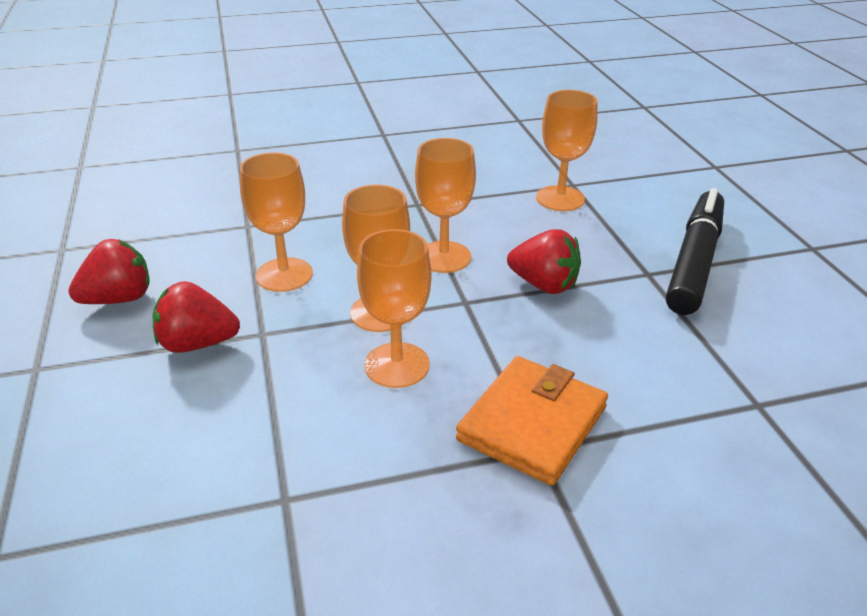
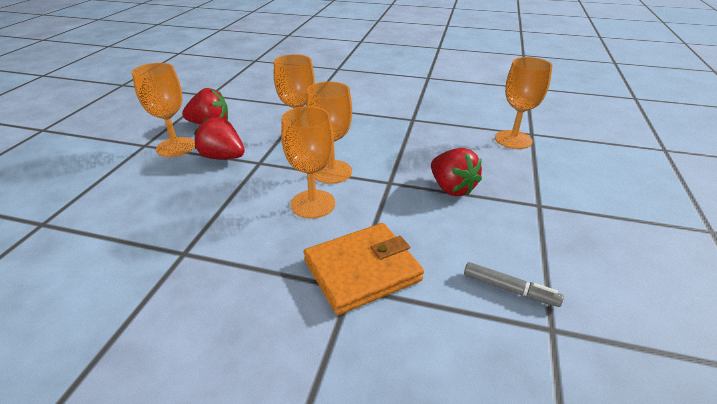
camera: 30 degrees right, 0 degrees up
orange goblet [415,138,476,273] -> orange goblet moved to [132,63,195,157]
black marker [666,188,724,315] -> none
none -> grey marker [464,262,564,307]

